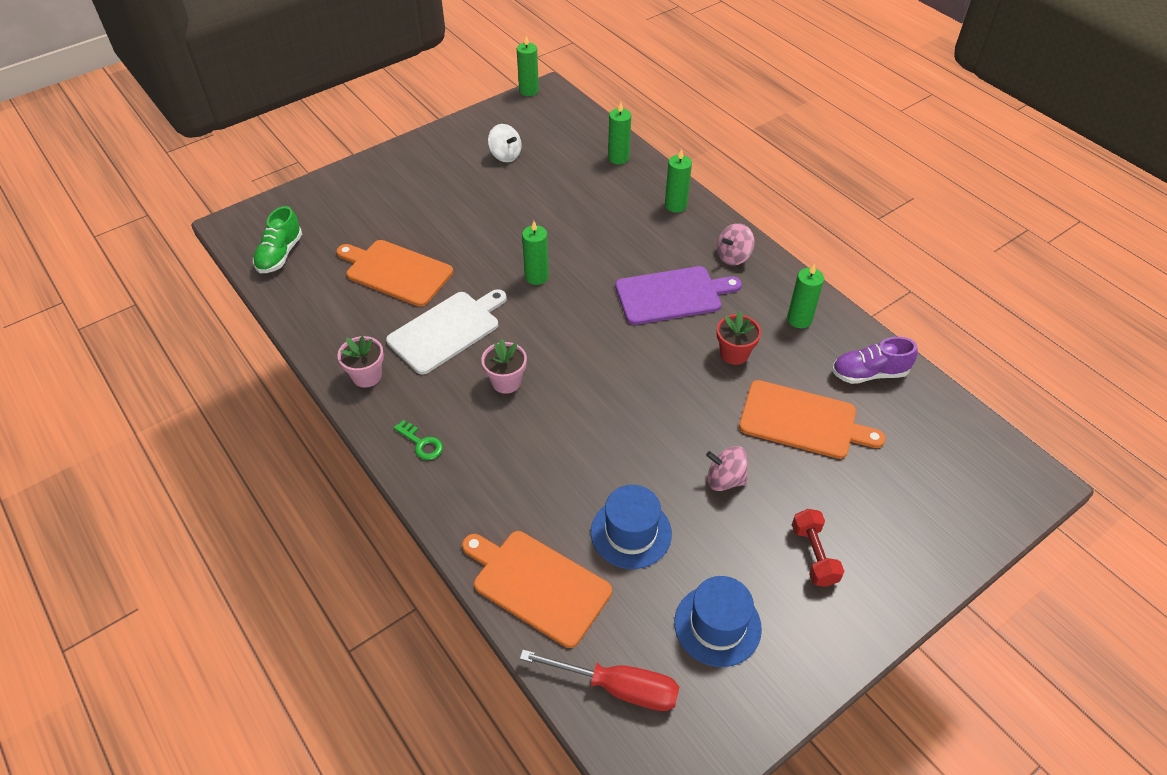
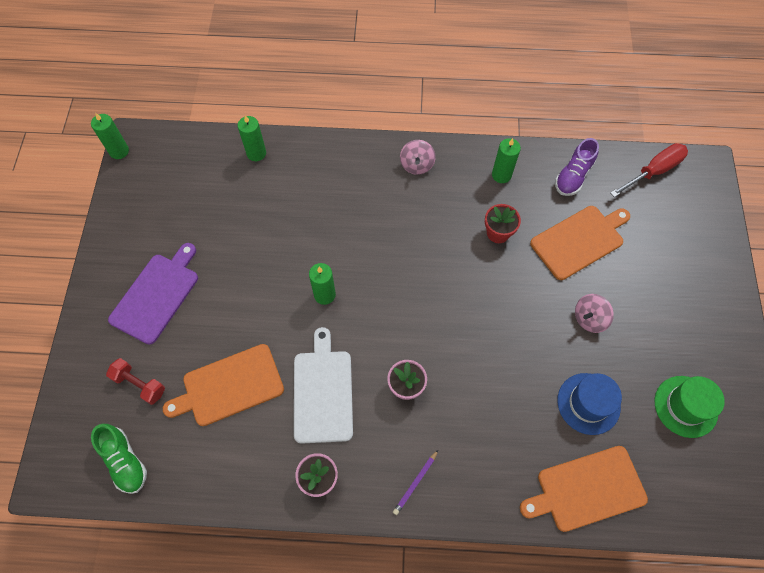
camera: 50 degrees left, 15 degrees up
green key [394,420,443,460] -> purple pencil [393,450,438,515]
white spinning top [488,124,521,162] -> none
red screwdriver [520,650,679,711] -> red screwdriver moved to [610,143,688,197]
purple cutting board [615,266,742,325] -> purple cutting board moved to [108,243,198,345]
green candle [665,149,692,212] -> none
blue hat [674,576,762,667] -> green hat [655,376,725,438]
red dumbbell [792,509,844,587] -> red dumbbell moved to [106,358,165,405]

